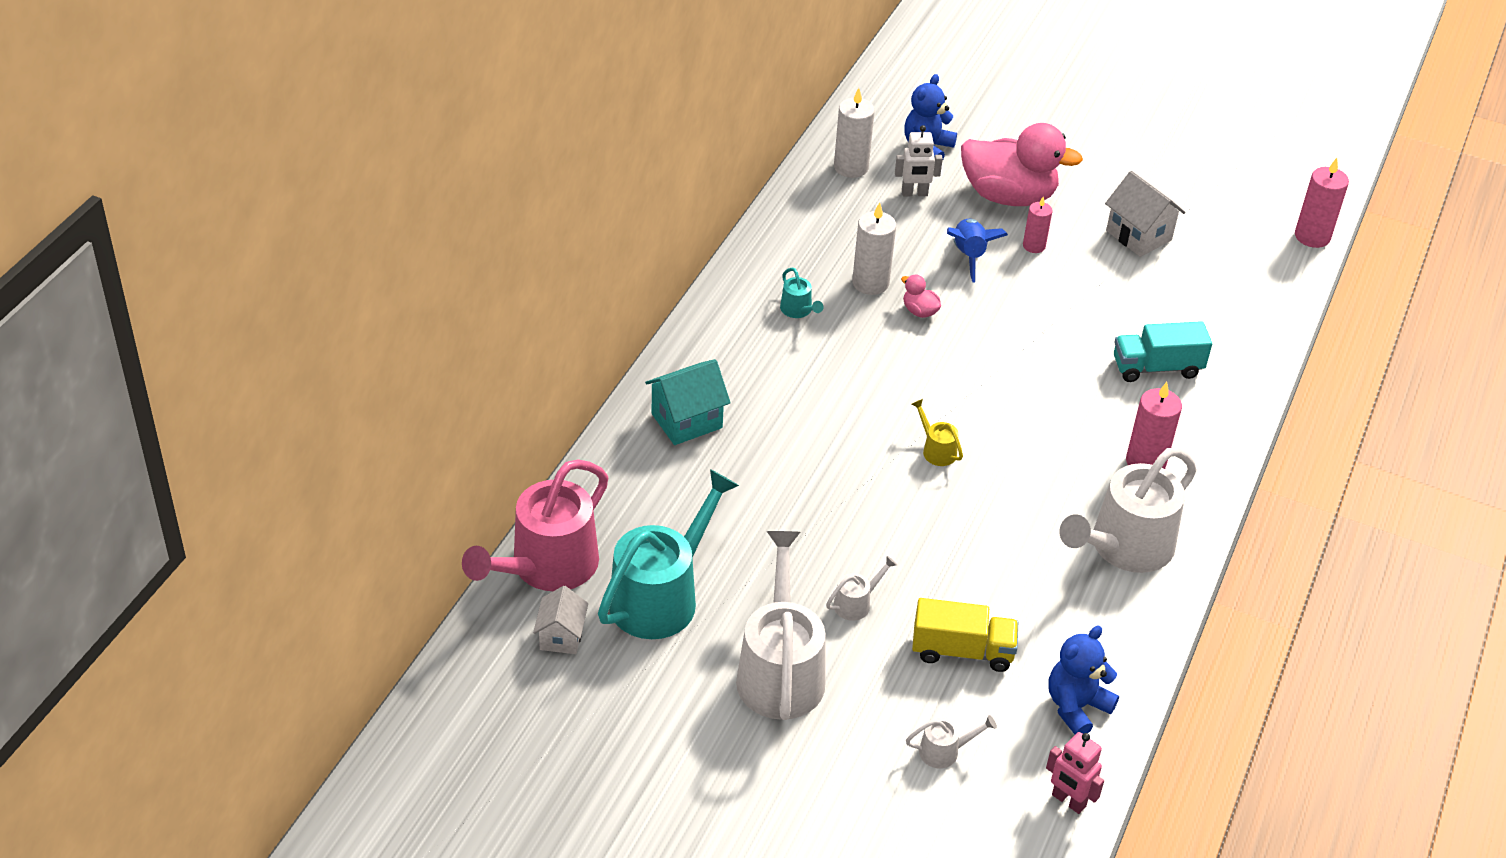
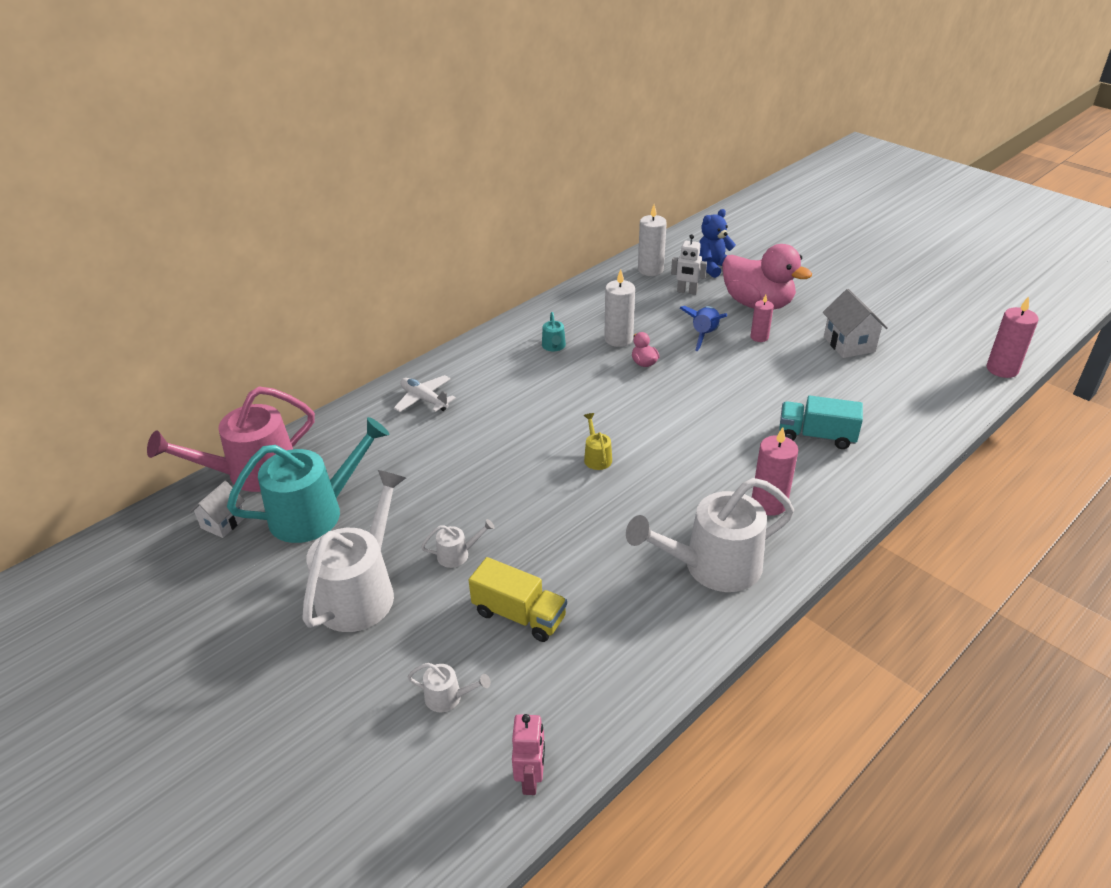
camera: 25 degrees right, 5 degrees down
turquoise house [645,359,731,445] -> white plane [394,375,456,412]
pink robot [1046,732,1104,814] -> pink robot turned 150 degrees counterclockwise [512,714,545,795]
blue teddy bear [1048,626,1119,734] -> none

